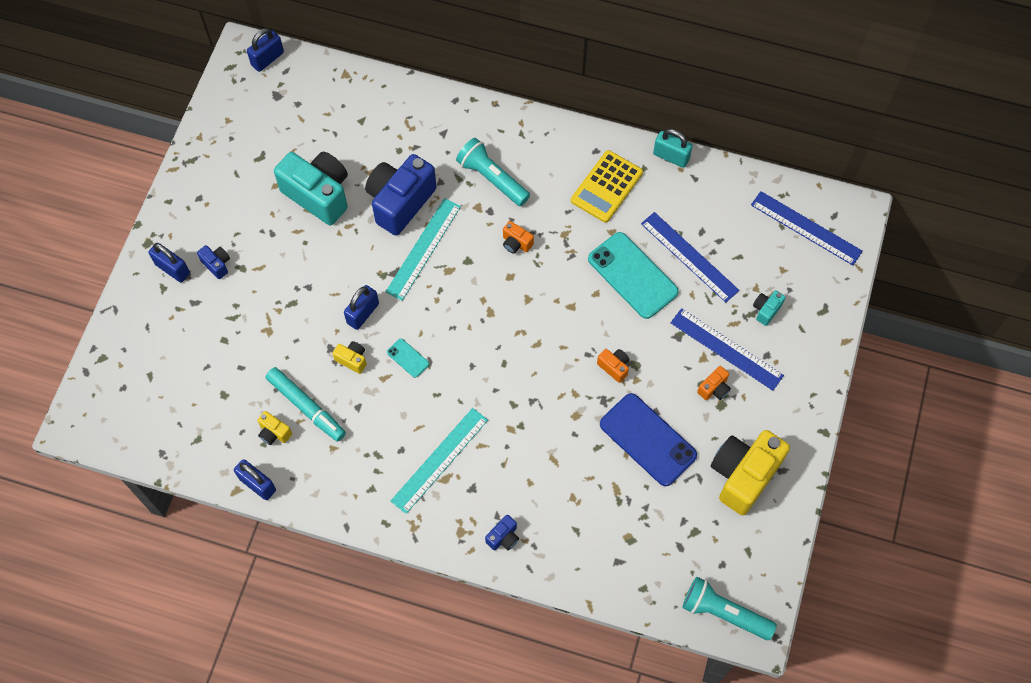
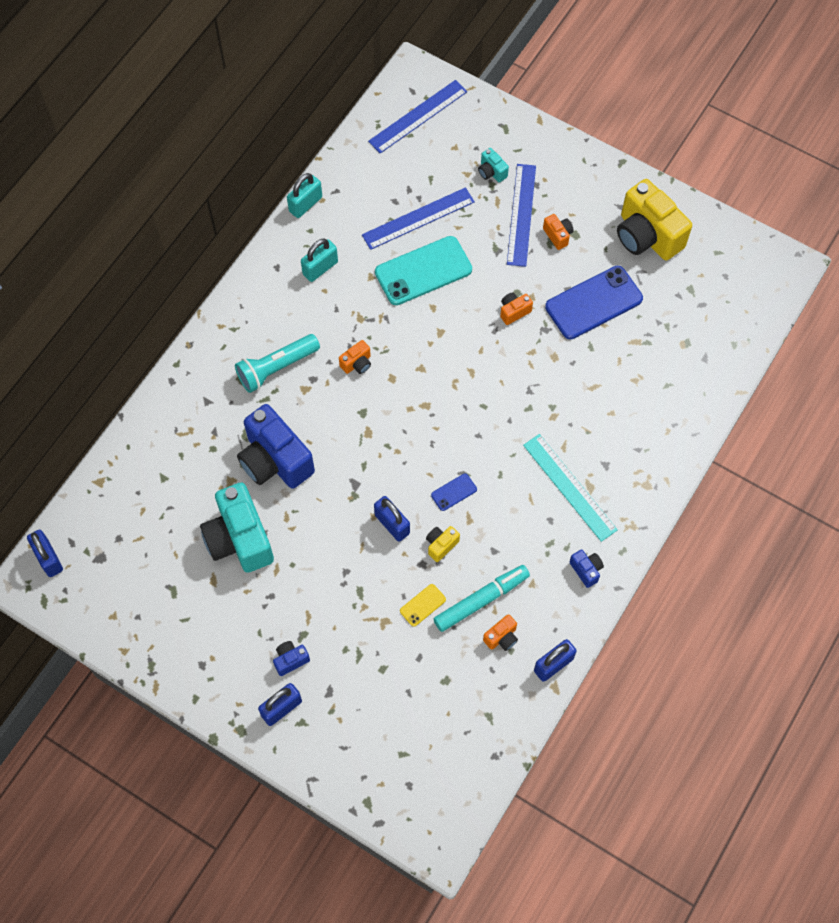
camera: 75 degrees left, 0 degrees up
yellow camera [257,411,292,445] -> orange camera [483,614,518,651]
turquoise camera [274,152,348,226] -> turquoise camera turned 75 degrees counterclockwise [200,482,274,573]
turquoise ruler [386,198,461,301] -> none
turquoise phone [387,339,429,378] -> blue phone [431,473,477,511]
blue camera [485,515,519,550] -> blue camera moved to [570,549,604,588]
yellow calculator [571,150,643,223] -> turquoise padlock [301,239,338,282]
blue ruler [670,308,784,391] -> blue ruler turned 45 degrees counterclockwise [507,164,536,267]
turquoise flashlight [682,577,777,640] -> none
none -> yellow phone [400,584,446,627]

